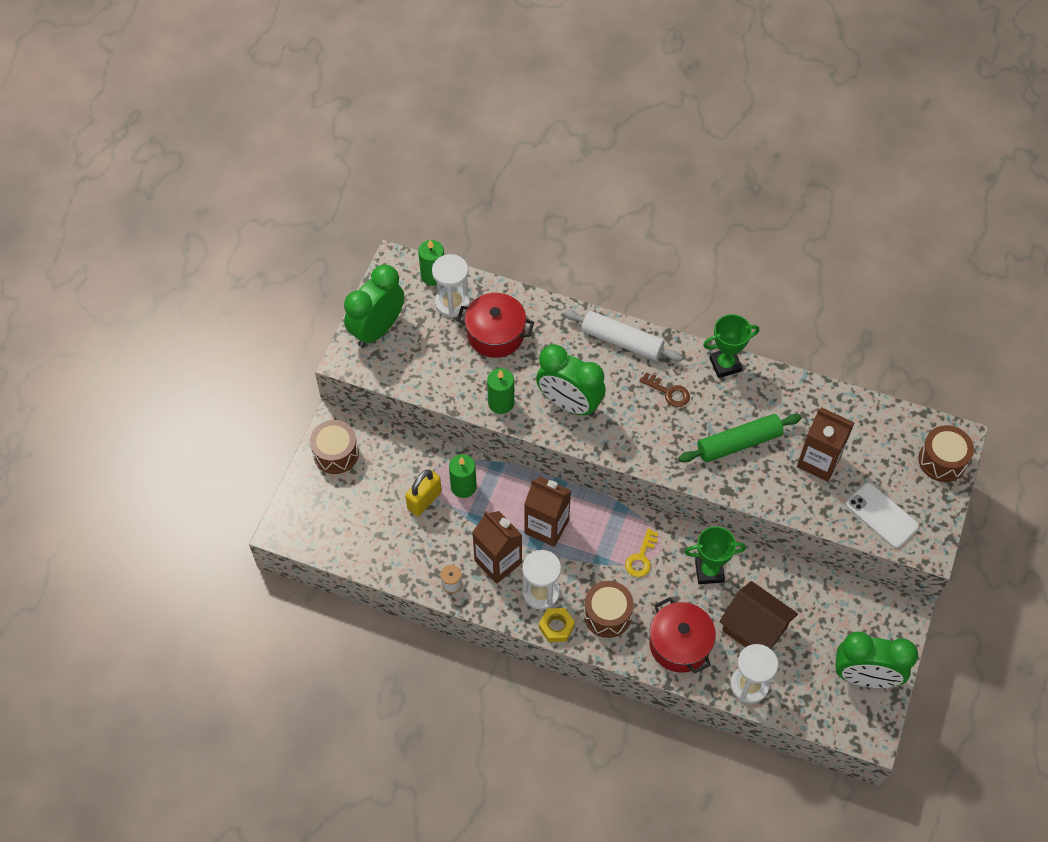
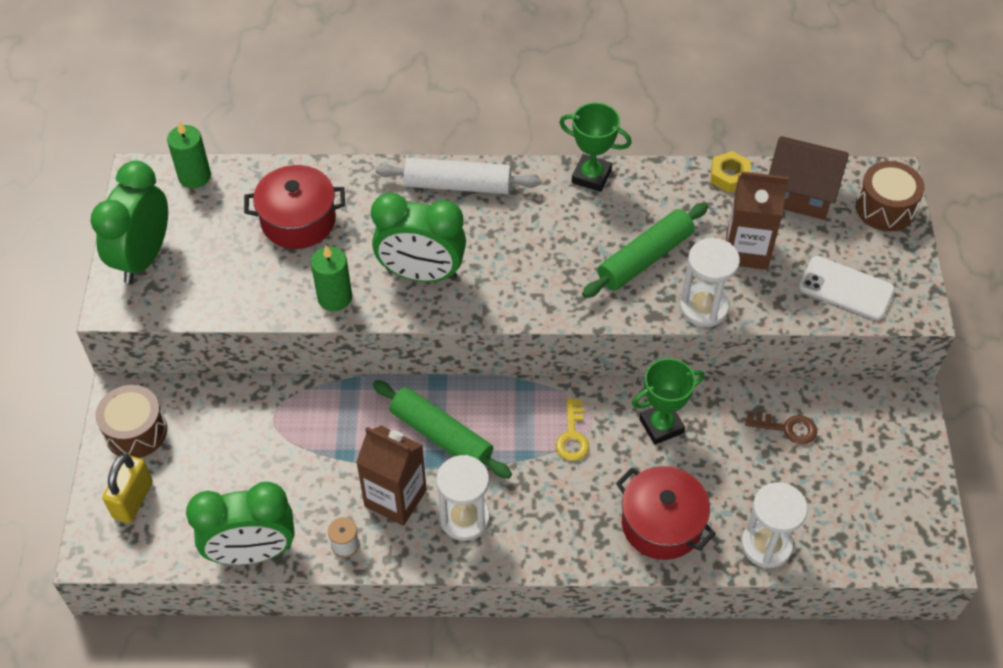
camera: 20 degrees left, 5 degrees down
yellow padlock [405,469,442,516] -> yellow padlock moved to [102,454,153,523]
white hourglass [432,254,470,318] -> white hourglass moved to [680,238,740,327]
green candle [449,454,477,498] -> none
brown carton [524,477,571,547] -> green rolling pin [373,380,512,479]
yellow nut [539,608,575,642] -> yellow nut moved to [711,151,751,193]
brown drum [584,581,634,638] -> none
brown key [640,373,690,407] -> brown key moved to [745,411,817,445]
green trophy [703,314,759,378] -> green trophy turned 60 degrees clockwise [559,102,632,192]
brown house [719,581,798,649] -> brown house moved to [769,136,849,220]
green clock [835,631,918,688] -> green clock moved to [186,482,295,565]

